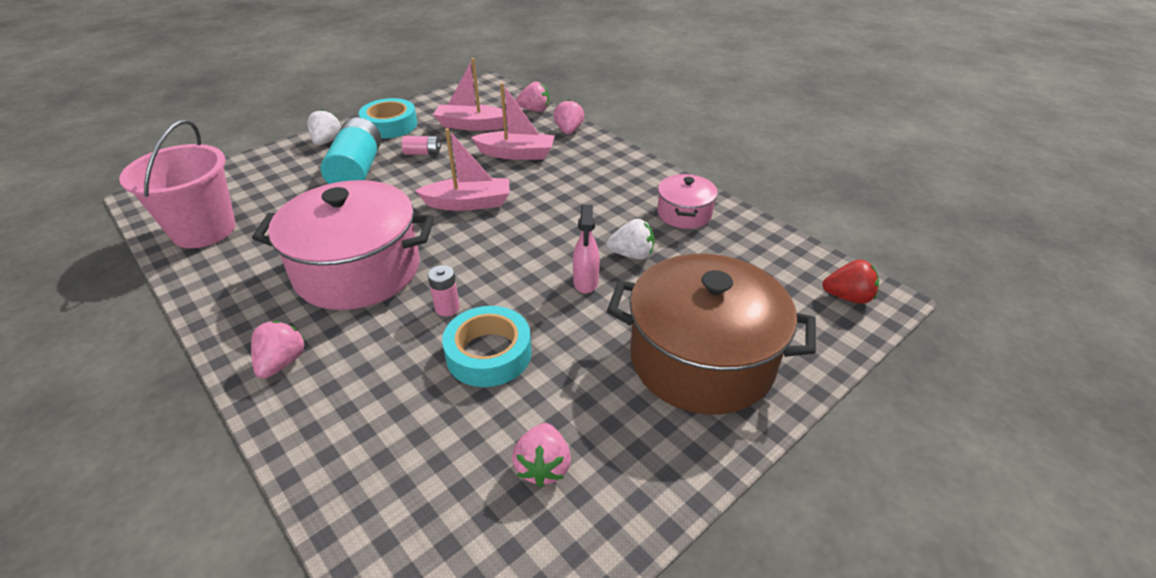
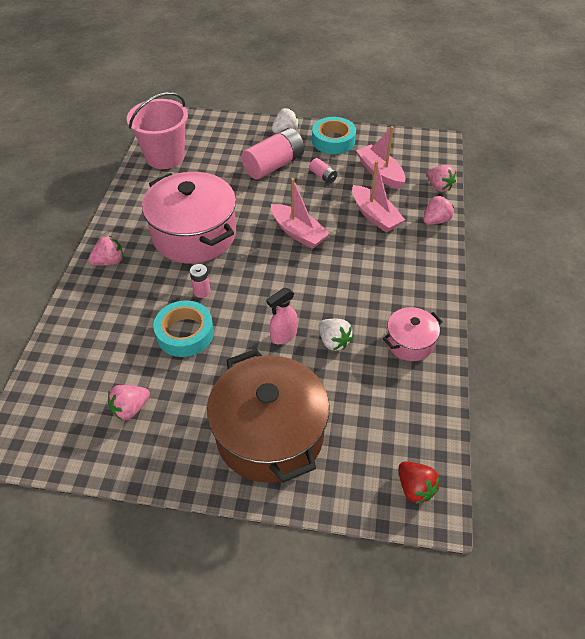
camera: 50 degrees right, 10 degrees up
turquoise battery [321,118,381,184] -> pink battery [241,128,304,179]

